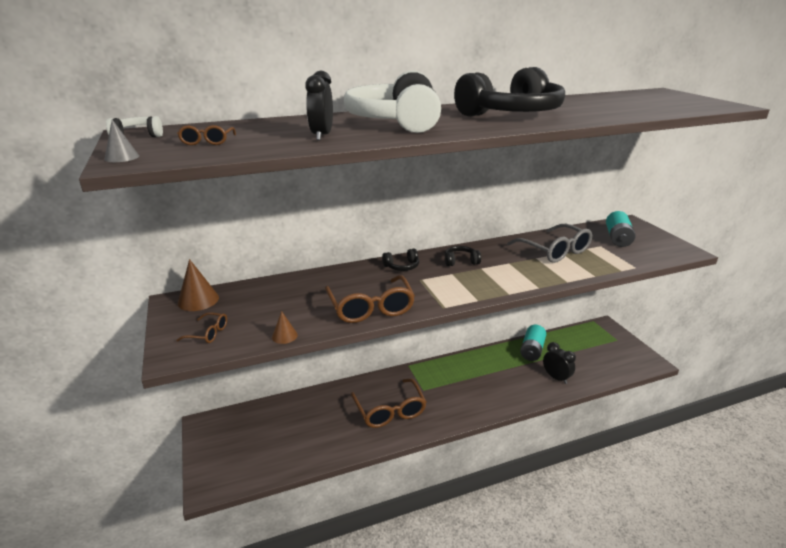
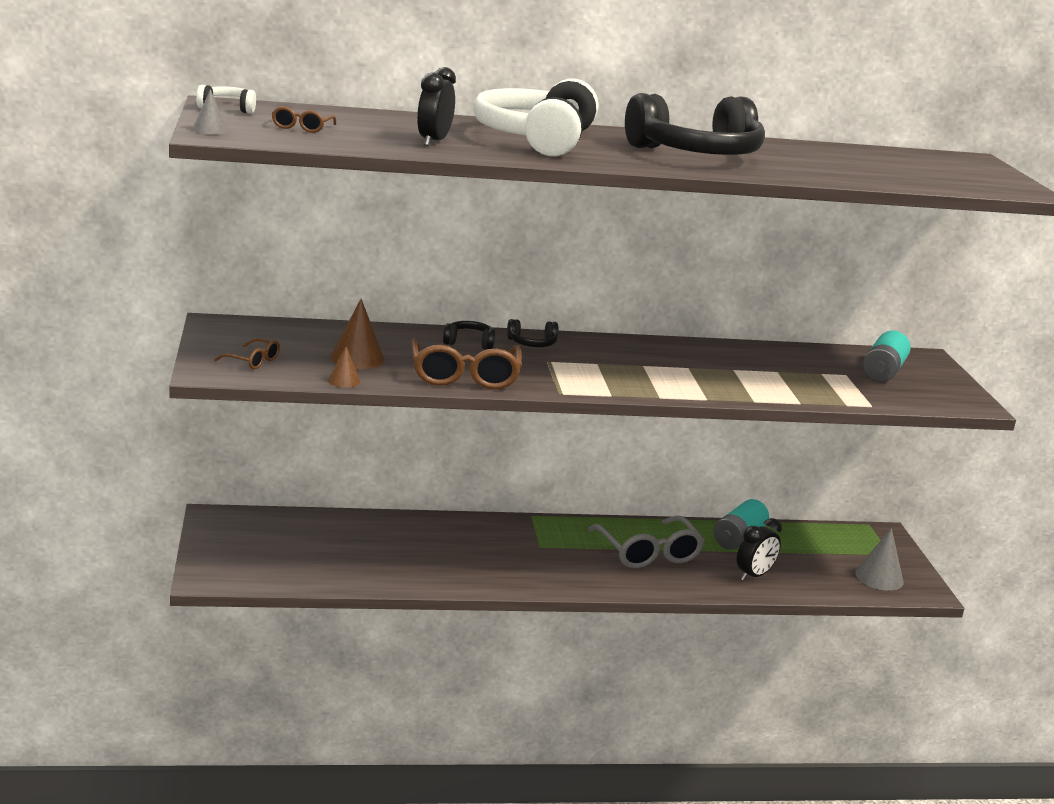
camera: 10 degrees right, 5 degrees down
brown cone [178,259,219,311] -> brown cone moved to [331,299,384,369]
brown glasses [351,378,426,428] -> none
black headphones [445,246,481,266] -> black headphones moved to [443,321,496,349]
grey glasses [507,224,592,263] -> grey glasses moved to [588,516,705,568]
black clock [543,342,576,384] -> black clock turned 75 degrees clockwise [737,518,782,581]
none -> grey cone [855,528,904,591]

